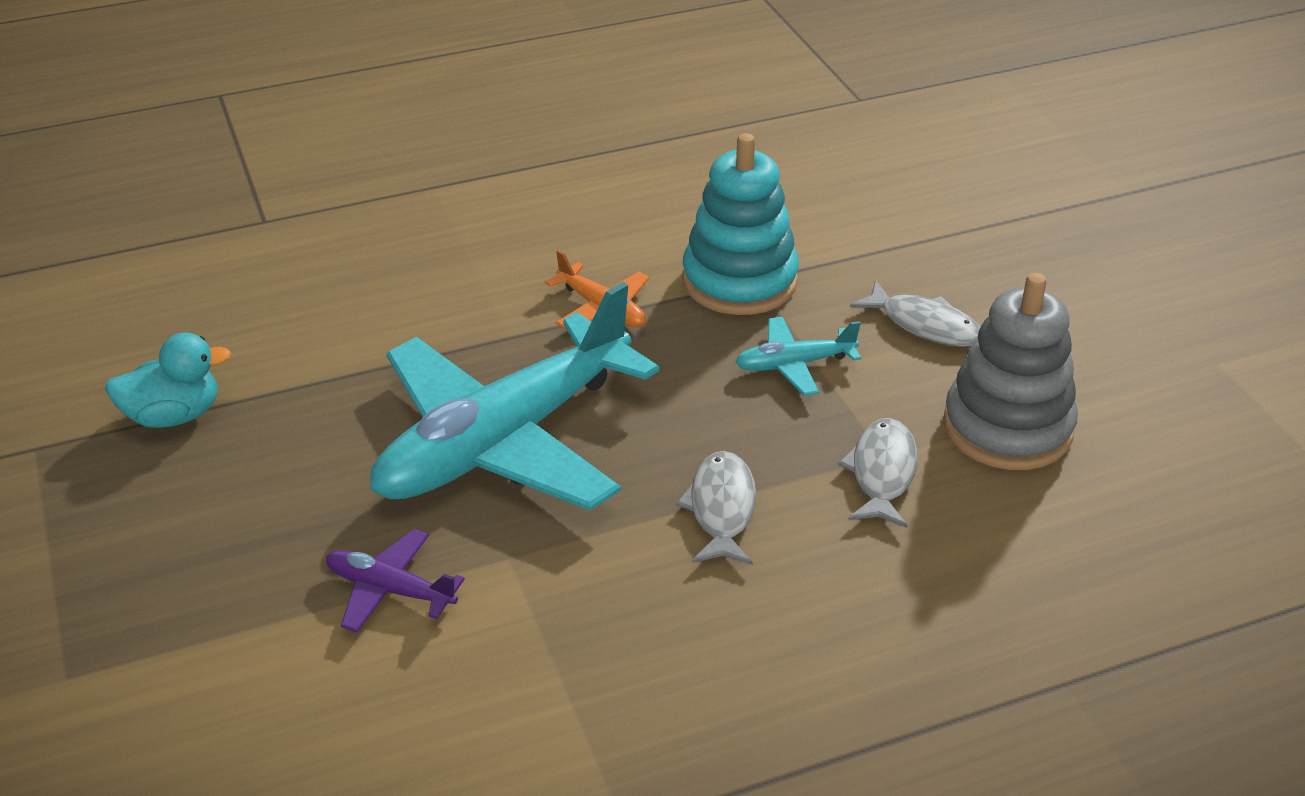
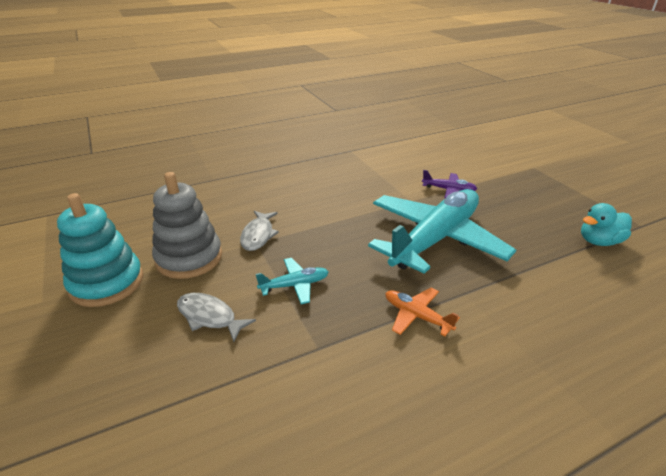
camera: 175 degrees right, 5 degrees down
grey fish [676,451,756,565] -> none
turquoise stacking toy [682,133,799,315] -> turquoise stacking toy moved to [57,193,143,307]

